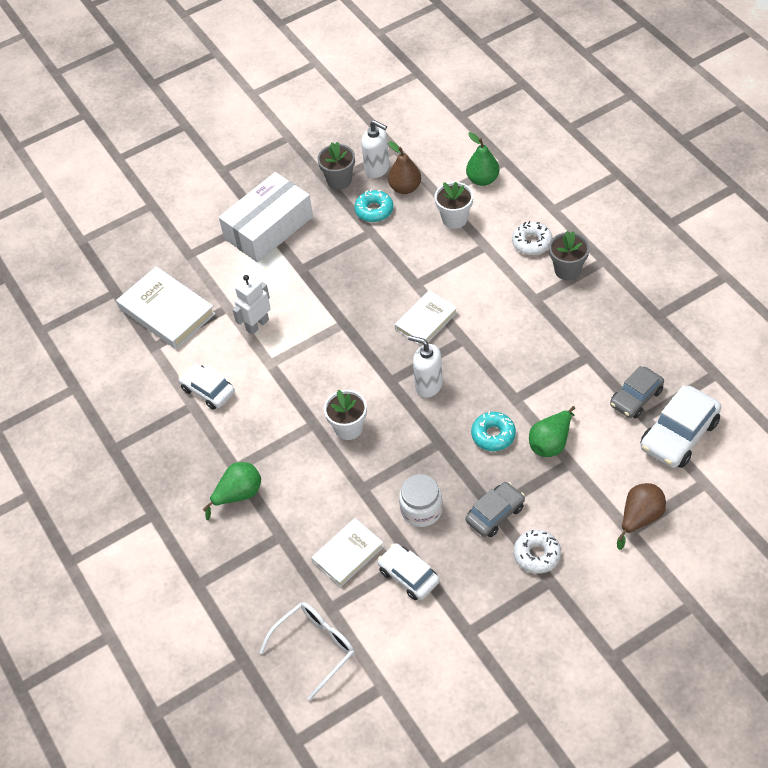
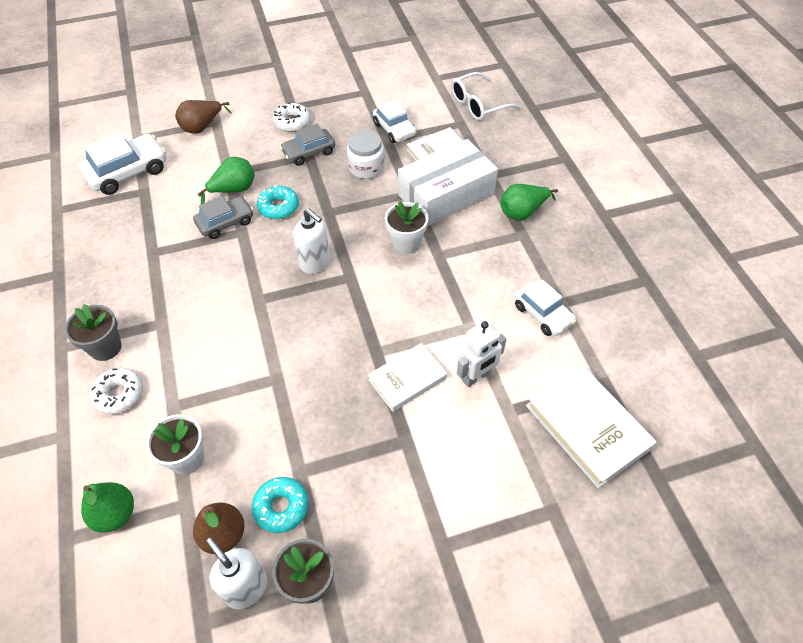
camera: 170 degrees left, 0 degrees up
white box [219,172,313,263] -> white box moved to [398,139,498,226]
white book [395,290,458,346] -> white book moved to [368,343,447,412]
grey car [610,366,664,418] -> grey car moved to [193,196,253,239]

